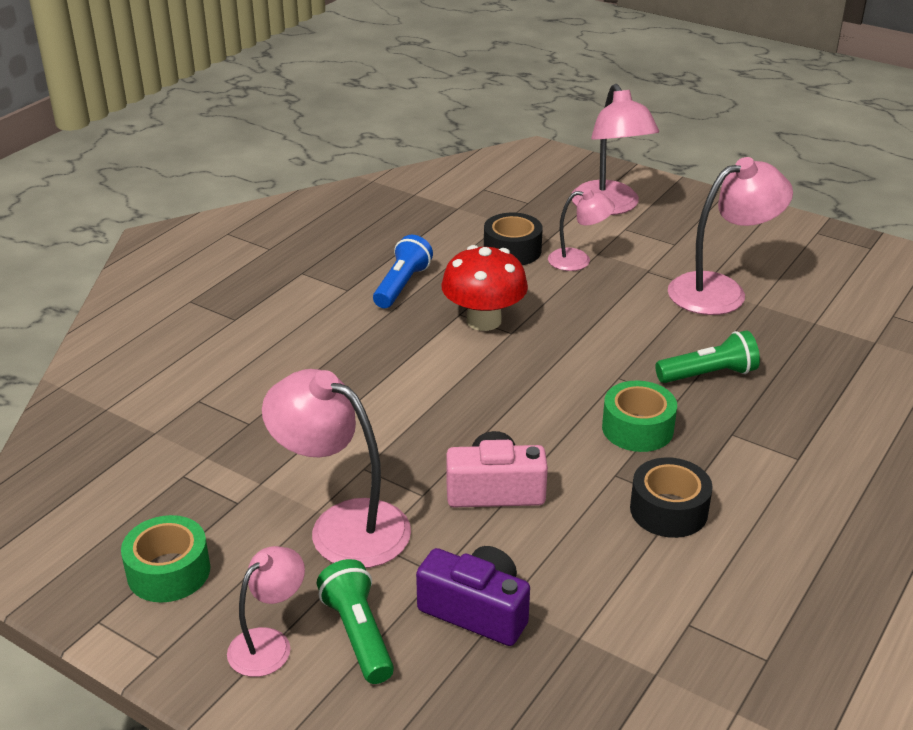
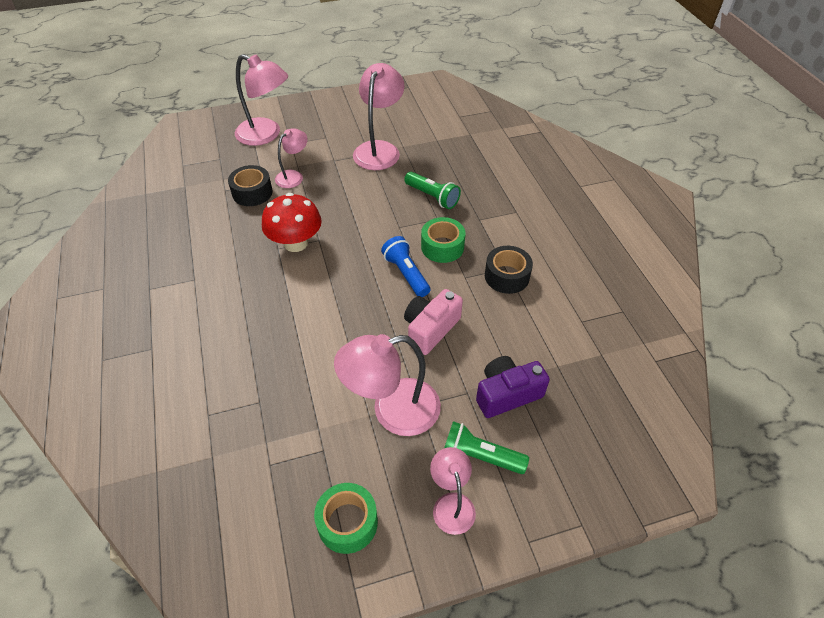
camera: 50 degrees left, 15 degrees up
blue flashlight [373,235,433,308] -> blue flashlight moved to [381,236,430,297]
green flashlight [655,330,760,383] -> green flashlight turned 105 degrees clockwise [404,172,461,209]

